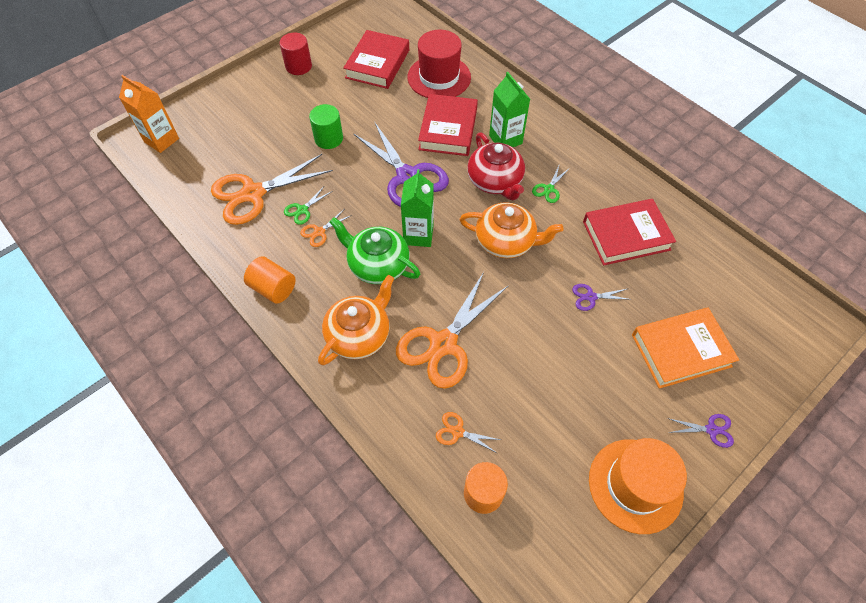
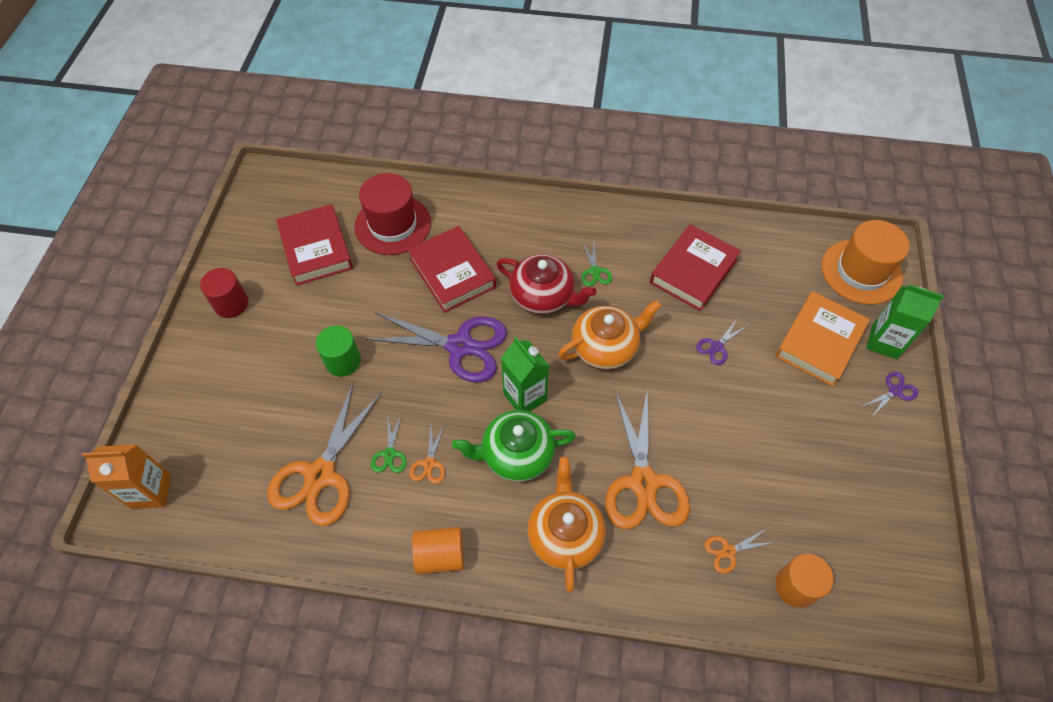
camera: 40 degrees left, 0 degrees up
green carton [489,72,530,147] -> green carton moved to [866,284,944,359]
orange hat [589,438,687,534] -> orange hat moved to [821,220,910,305]

